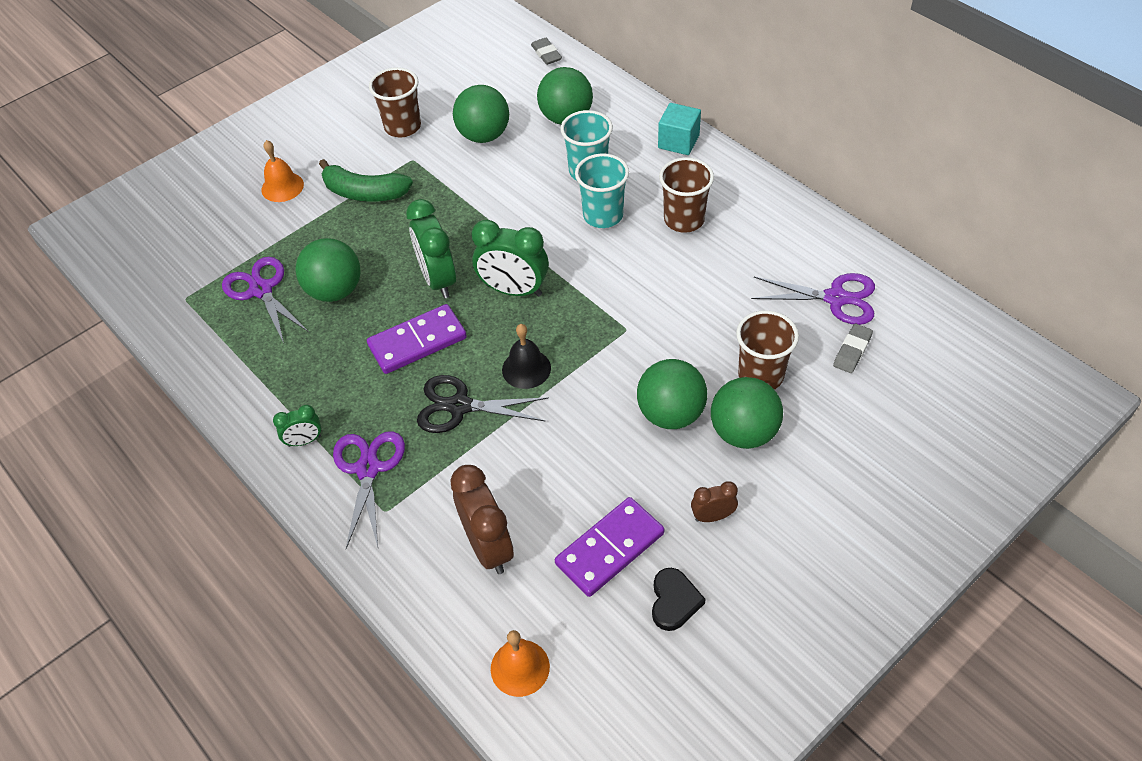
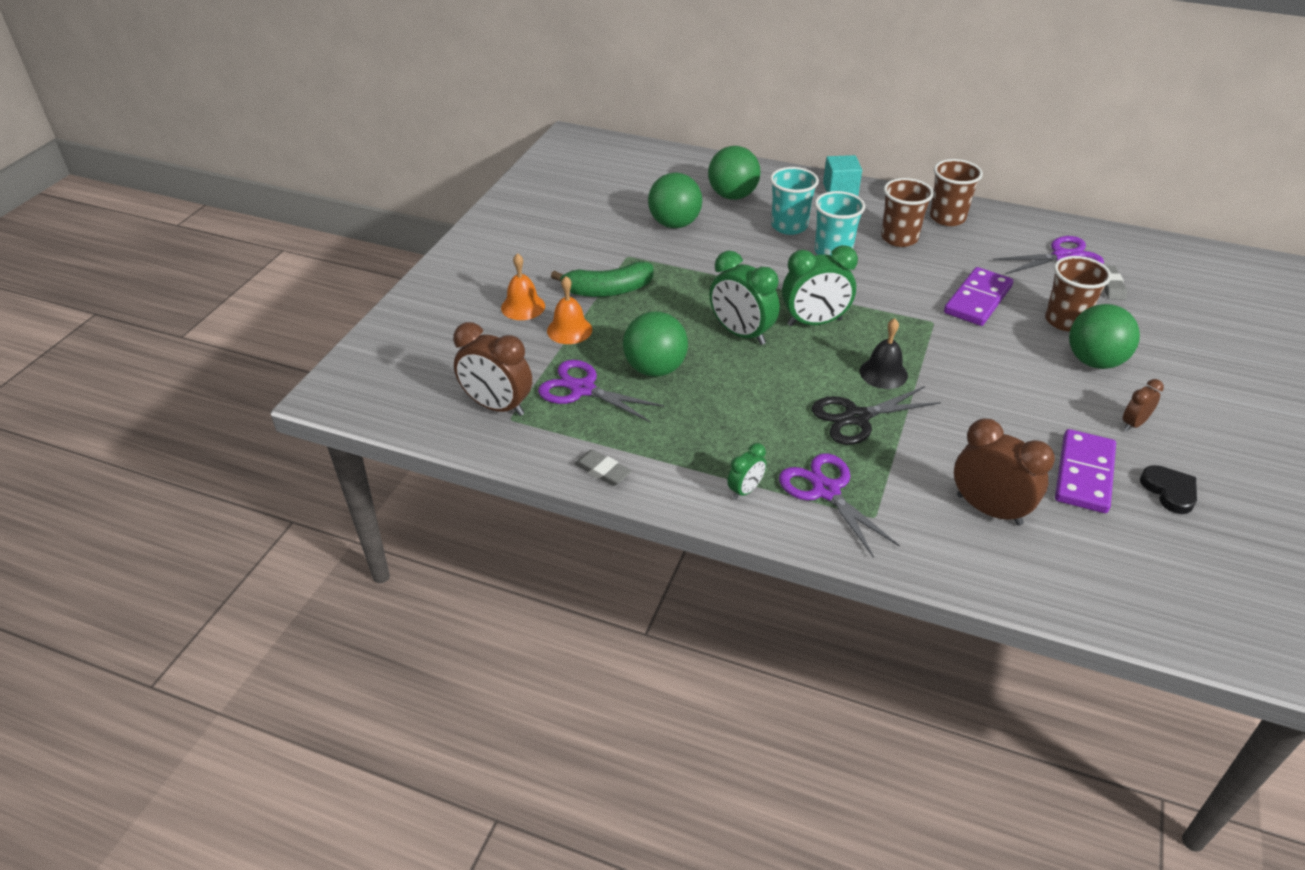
camera: 30 degrees left, 10 degrees down
purple domino [367,304,467,374] -> purple domino moved to [944,267,1013,326]
brown cup [369,67,421,137] -> brown cup moved to [930,159,983,226]
orange bell [491,630,550,697] -> orange bell moved to [547,276,592,344]
grey eraser [531,38,562,65] -> grey eraser moved to [574,449,631,486]
green ball [637,359,707,429] -> none
none -> brown clock [453,322,532,416]

